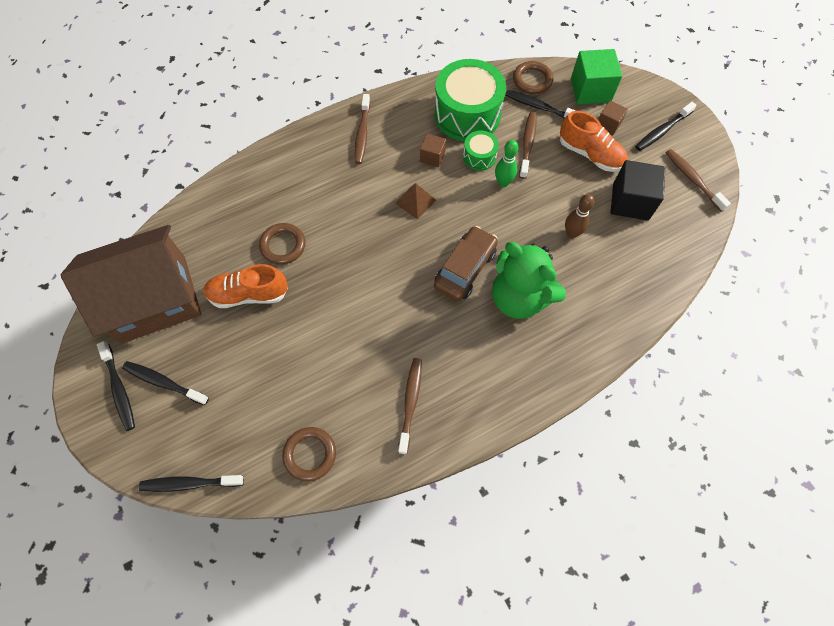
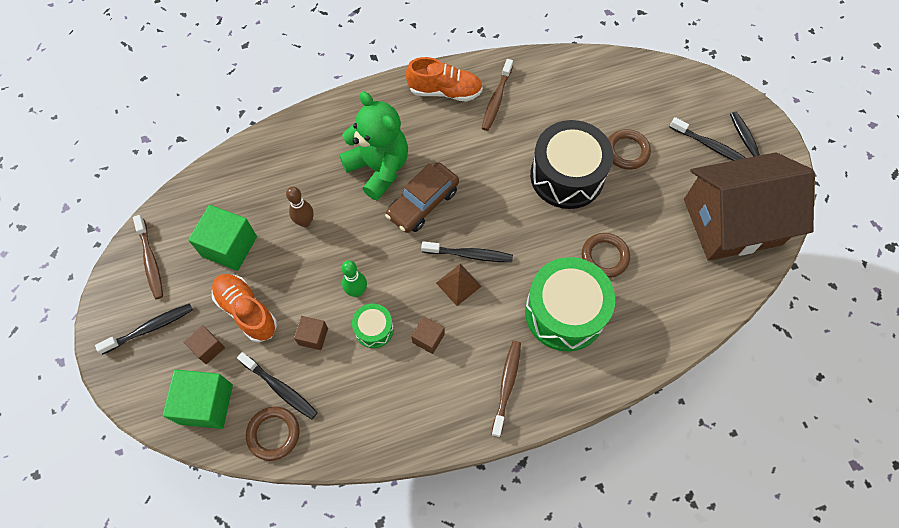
camera: 170 degrees left, 0 degrees up
black toothbrush [139,475,244,492] -> black toothbrush moved to [421,241,513,262]
orange shoe [203,264,288,308] -> orange shoe moved to [406,57,483,102]
brown ring [282,427,336,481] -> brown ring moved to [608,129,651,170]
green drum [434,59,506,141] -> green drum moved to [525,257,615,351]
brown toothbrush [519,112,537,179] -> brown cube [294,316,328,350]
black cube [611,160,665,221] -> green cube [188,205,257,271]
none -> black drum [530,120,613,209]

